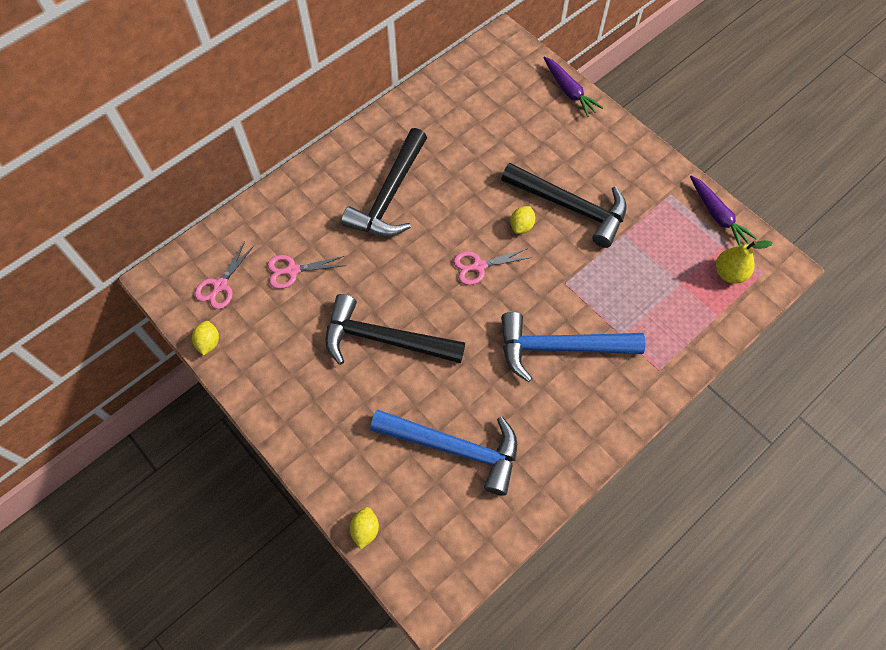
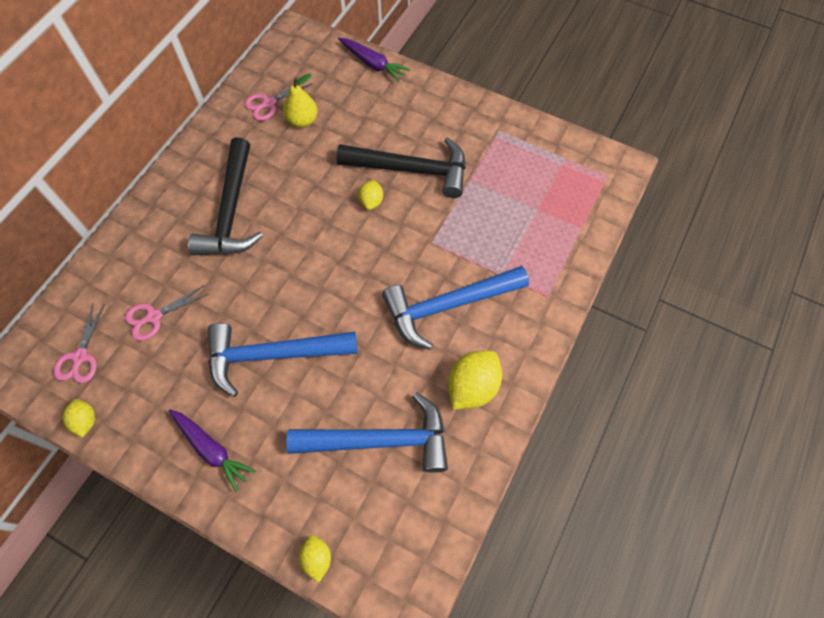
camera: 20 degrees left, 0 degrees up
black hammer [325,294,465,365] -> blue hammer [208,323,357,397]
pink scissors [453,248,532,285] -> pink scissors moved to [244,83,313,121]
purple carrot [690,175,757,246] -> purple carrot moved to [169,409,256,492]
yellow pear [716,240,773,284] -> yellow pear moved to [283,74,318,128]
none -> yellow lemon [448,351,502,410]

